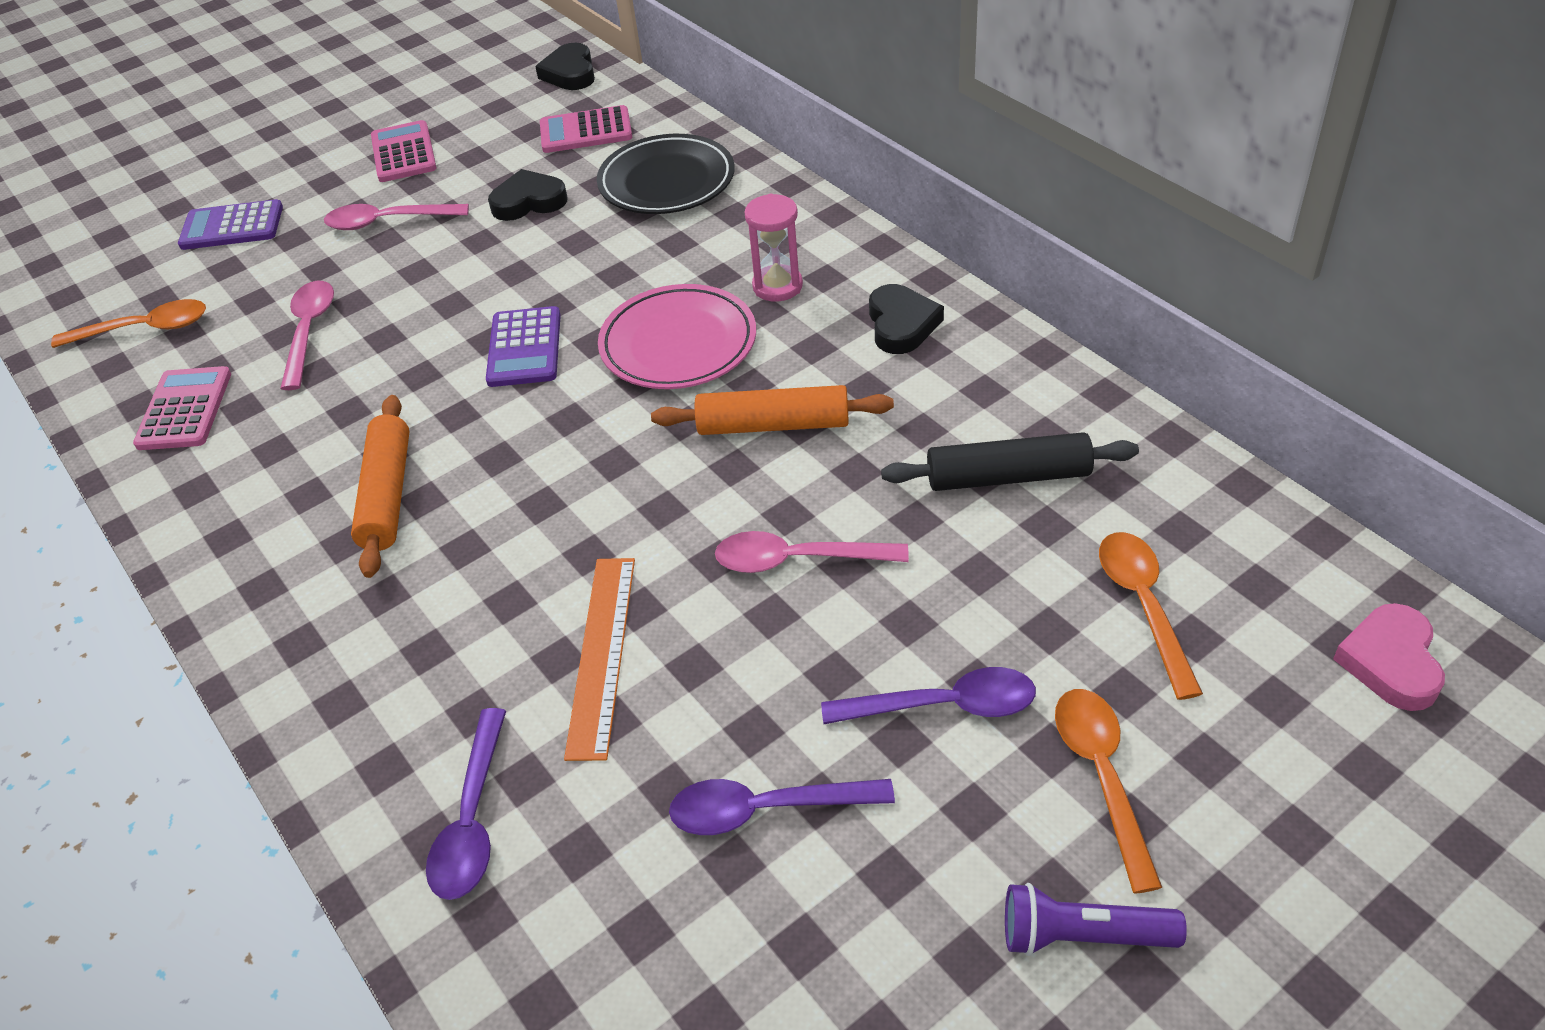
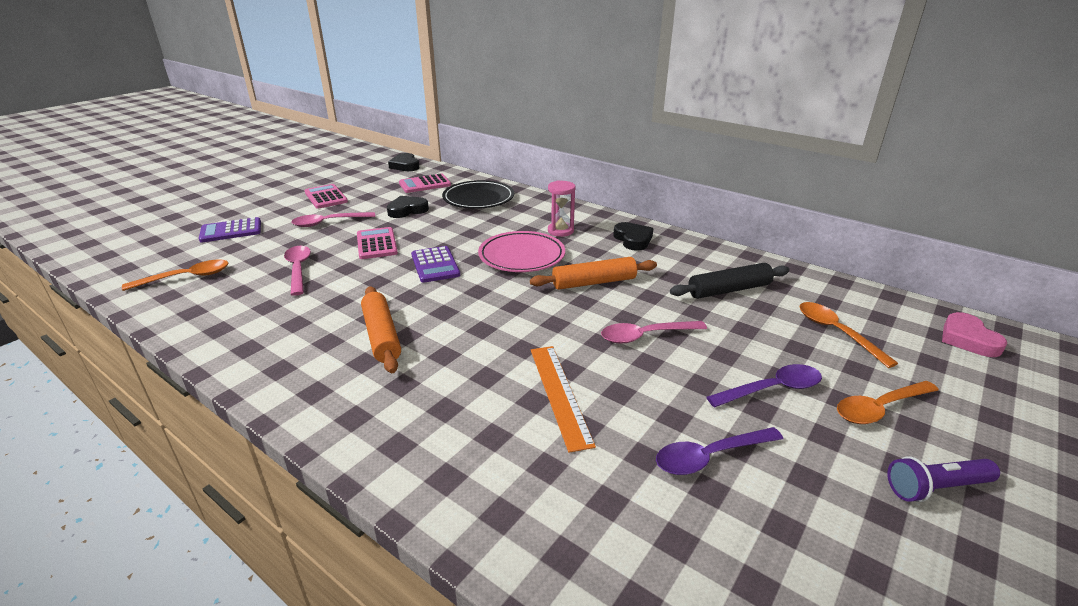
camera: 20 degrees left, 15 degrees down
pink calculator [133,366,231,450] -> pink calculator moved to [357,227,398,259]
purple spoon [426,708,506,900] -> none
orange spoon [1055,689,1163,894] -> orange spoon turned 90 degrees counterclockwise [837,381,939,424]

